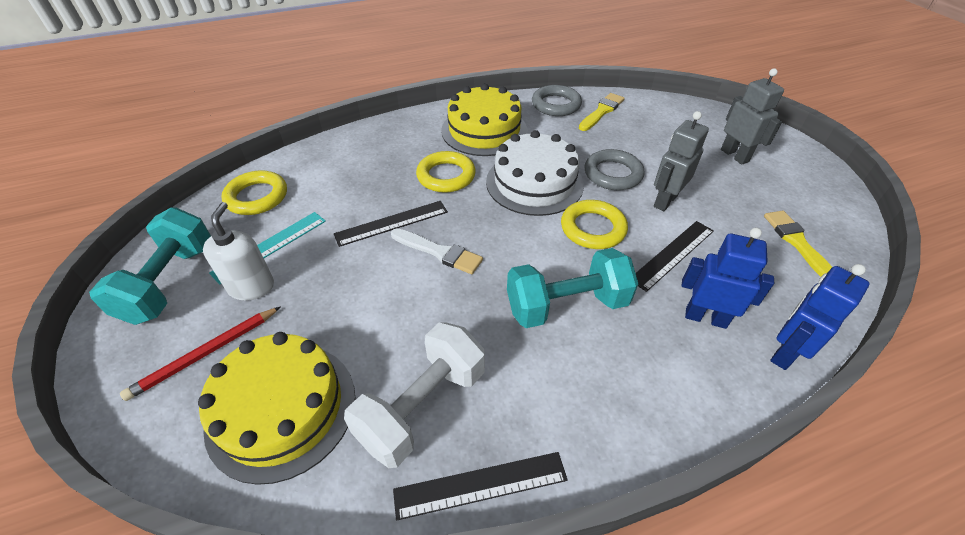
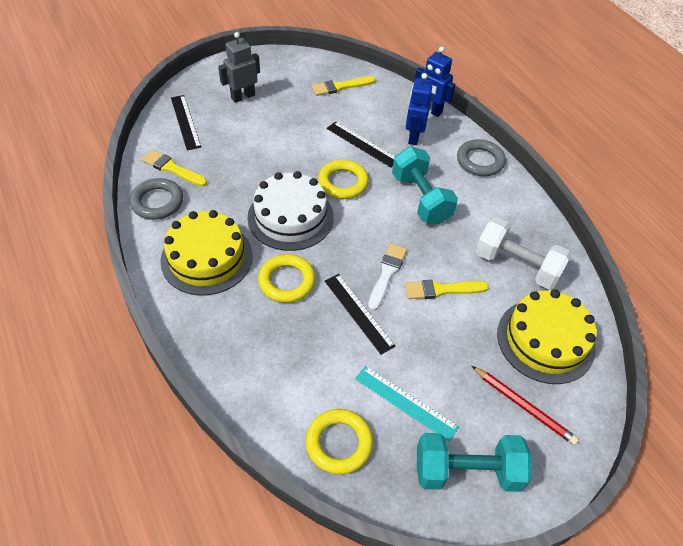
camera: 100 degrees left, 5 degrees up
white soap dispenser [203,202,274,301] -> none
black ruler [393,452,568,521] -> black ruler moved to [171,95,201,151]
grey ring [585,149,645,190] -> grey ring moved to [457,139,506,176]
grey robot [654,111,709,211] -> none
none -> yellow brush [405,280,489,299]

